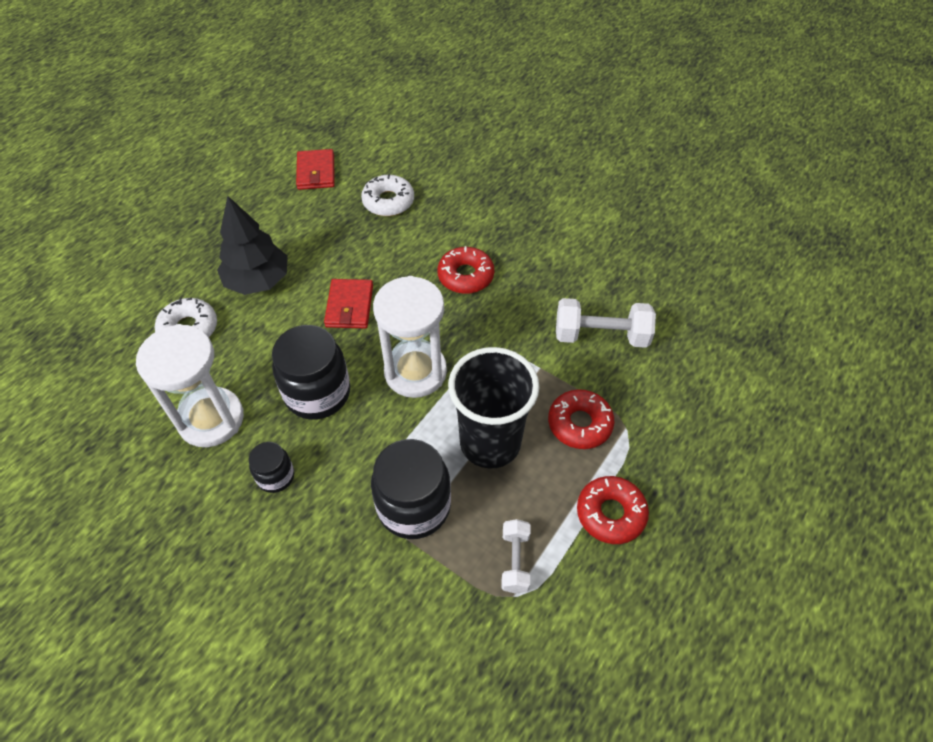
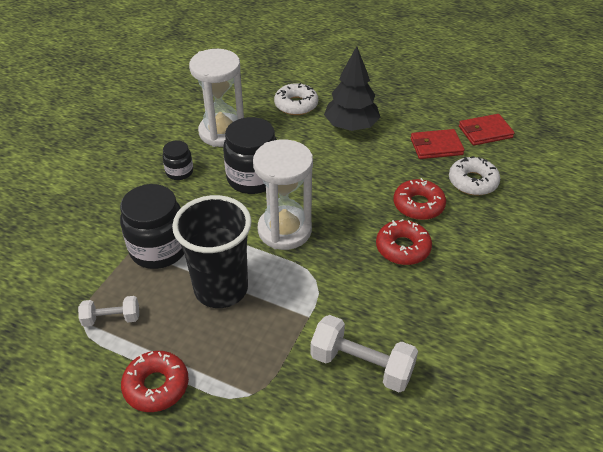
camera: 80 degrees right, 10 degrees down
red wallet [324,279,373,328] -> red wallet moved to [411,129,465,159]
red donut [548,389,615,449] -> red donut moved to [394,178,446,220]
white dumbbell [556,298,656,348] -> white dumbbell turned 60 degrees counterclockwise [310,315,418,393]

